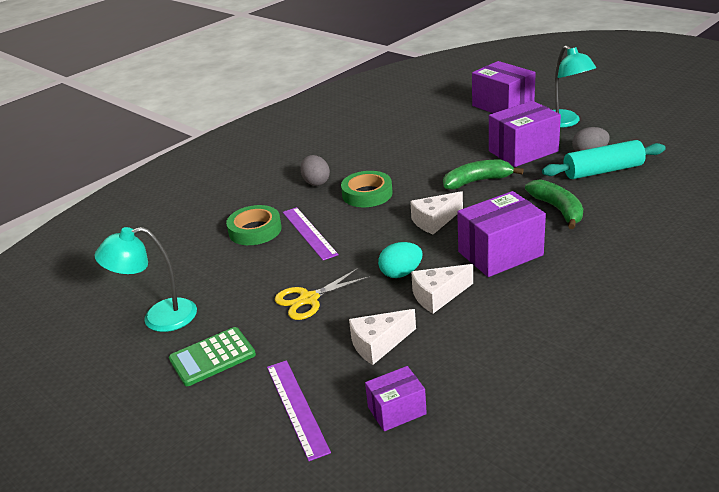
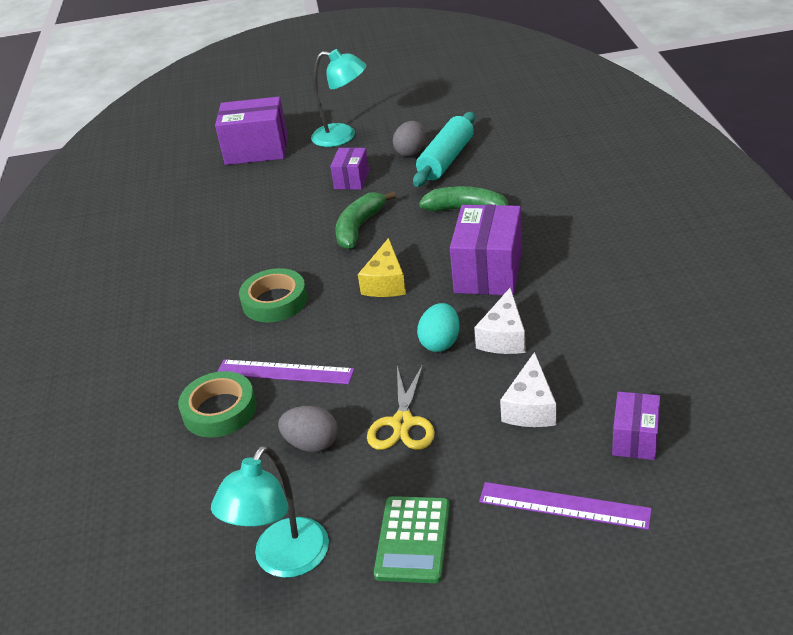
camera: 50 degrees left, 5 degrees up
grey egg [300,155,330,186] -> grey egg moved to [278,406,338,452]
white cheese [410,191,463,234] -> yellow cheese [358,238,406,297]
purple box [489,101,561,167] -> purple box [330,148,369,190], size x0.56

